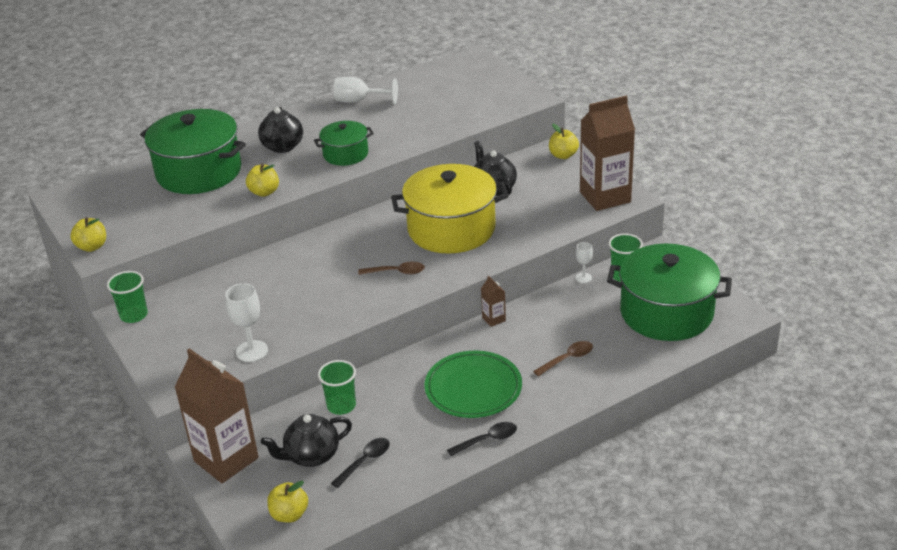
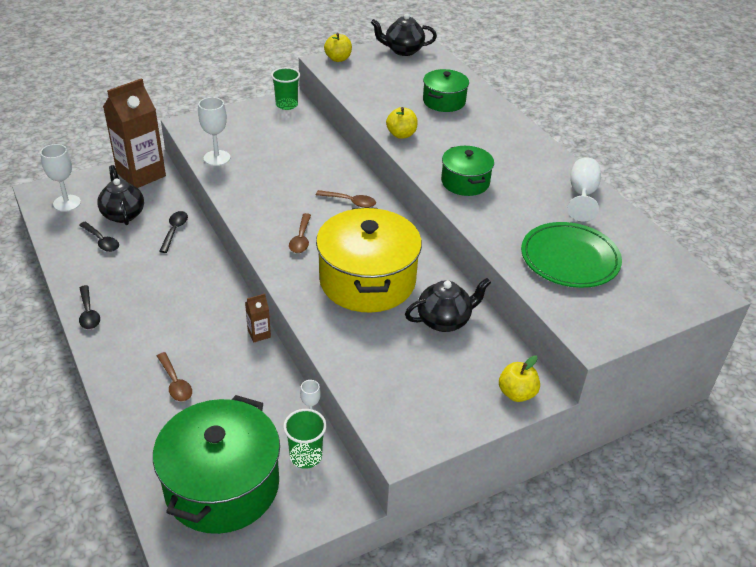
camera: 90 degrees right, 5 degrees up
green pot [140,109,246,194] -> green pot [423,69,469,112], size x0.54
black teapot [258,107,303,153] -> black teapot moved to [371,14,437,56]
yellow apple [267,481,308,523] -> white goblet [40,144,81,212]
green cup [318,360,356,415] -> black spoon [159,211,188,253]
green plate [424,351,522,418] -> green plate moved to [521,222,622,288]
brown carton [580,96,635,211] -> none
none -> brown spoon [316,190,376,208]

